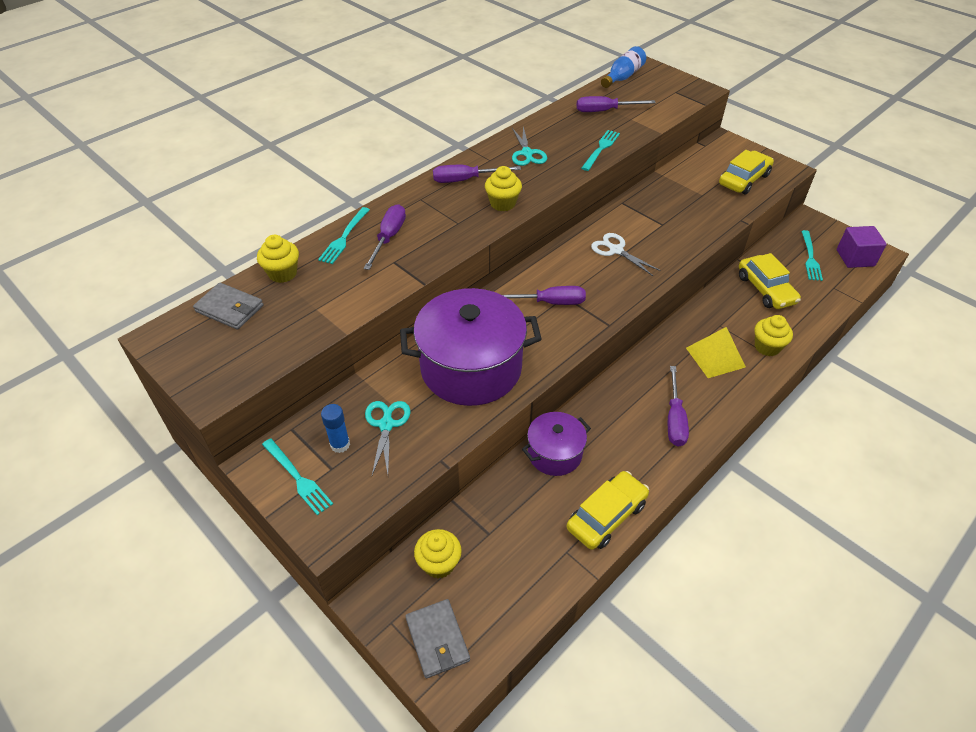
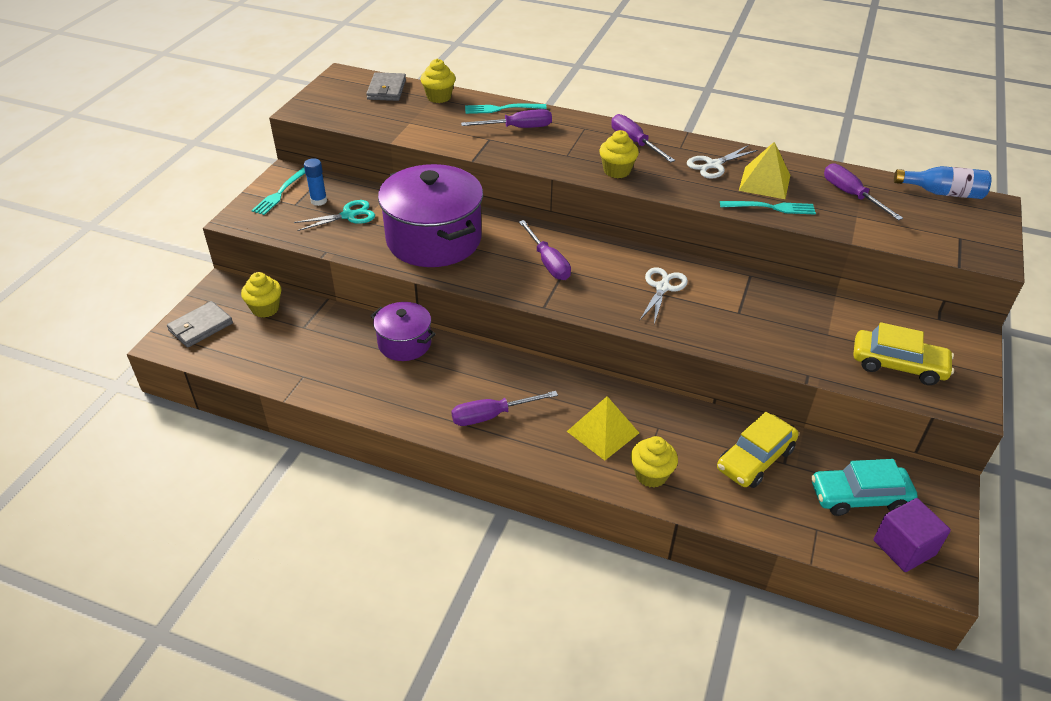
camera: 65 degrees right, 5 degrees down
turquoise scissors [512,127,547,166] -> white scissors [687,146,758,179]
yellow car [567,471,649,550] -> none
turquoise fork [801,230,823,281] -> turquoise car [811,459,918,516]
none -> yellow pyramid [739,142,790,199]

